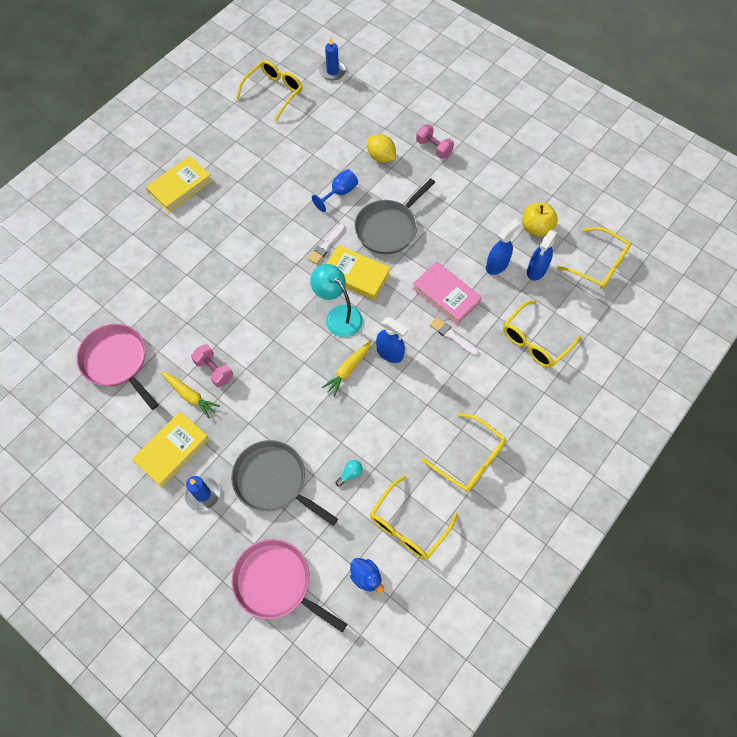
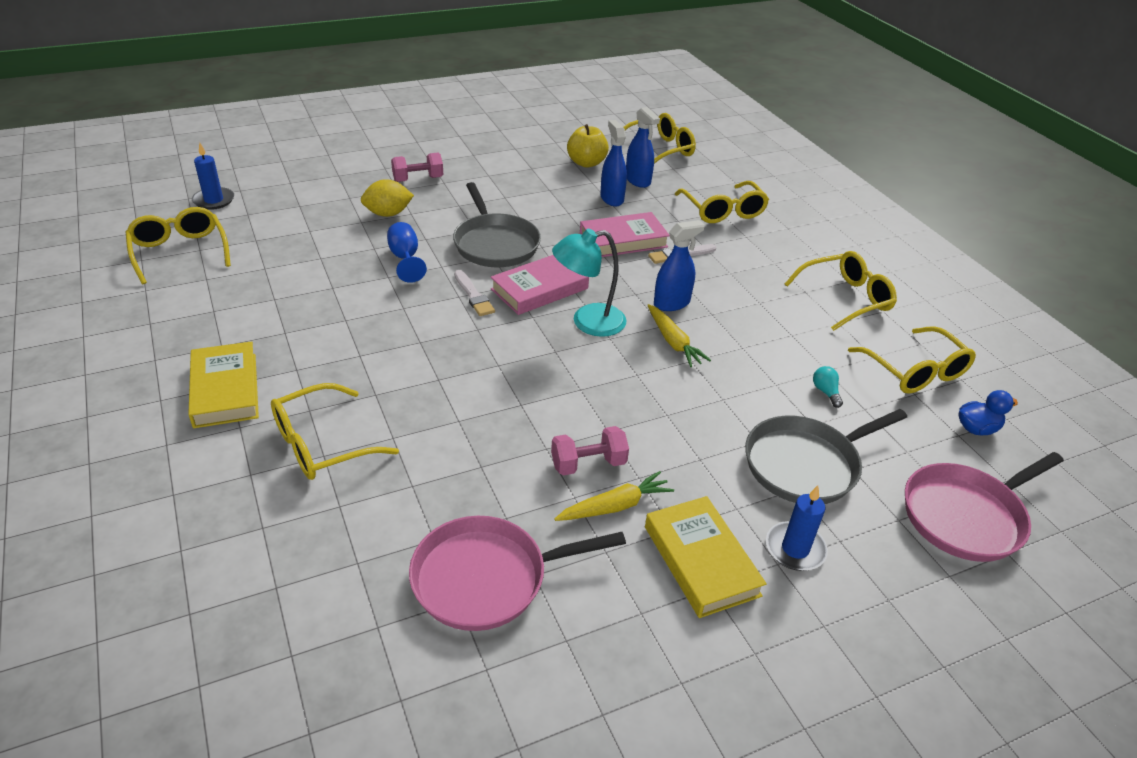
camera: 65 degrees left, 25 degrees down
yellow book [326,245,390,300] -> pink book [491,255,589,315]
none -> yellow glasses [271,383,399,480]

